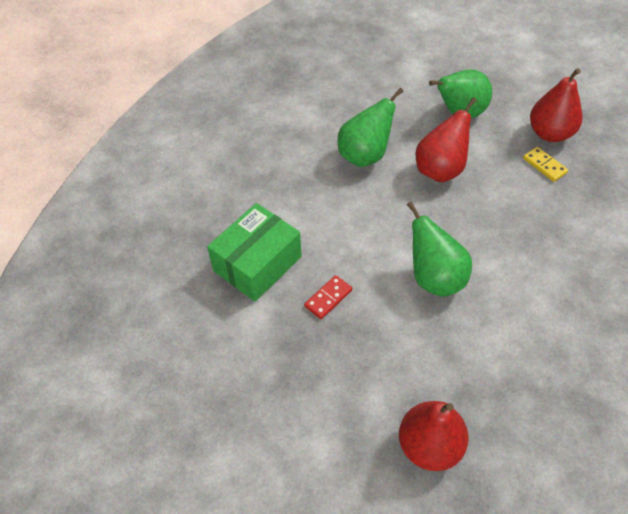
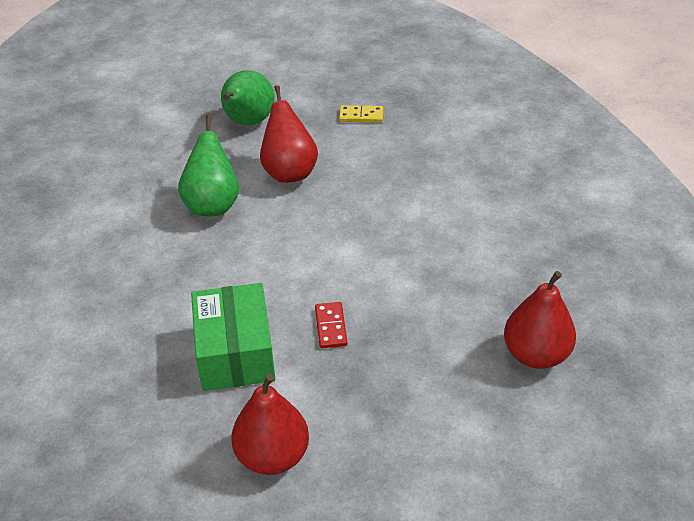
camera: 50 degrees left, 10 degrees down
green pear [407,201,472,297] -> none
red pear [530,68,582,142] -> red pear moved to [231,374,309,475]

